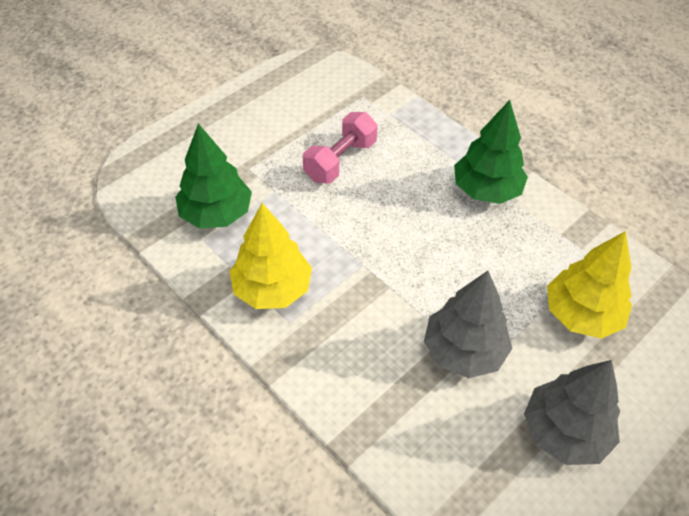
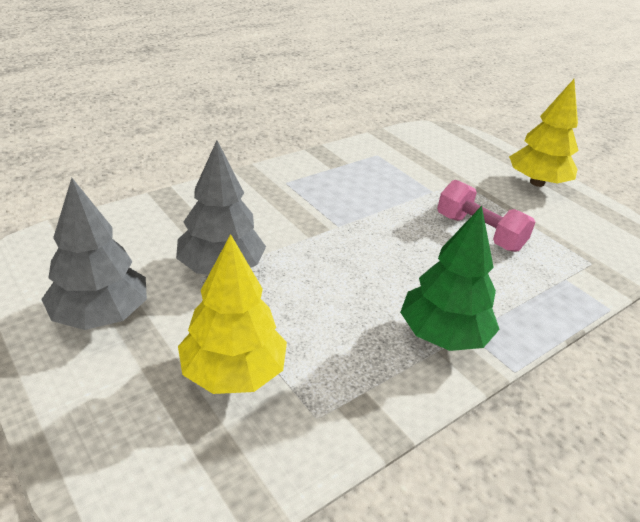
camera: 95 degrees right, 15 degrees down
green tree [175,123,252,229] -> none
yellow tree [230,203,312,309] -> yellow tree moved to [509,79,579,187]

